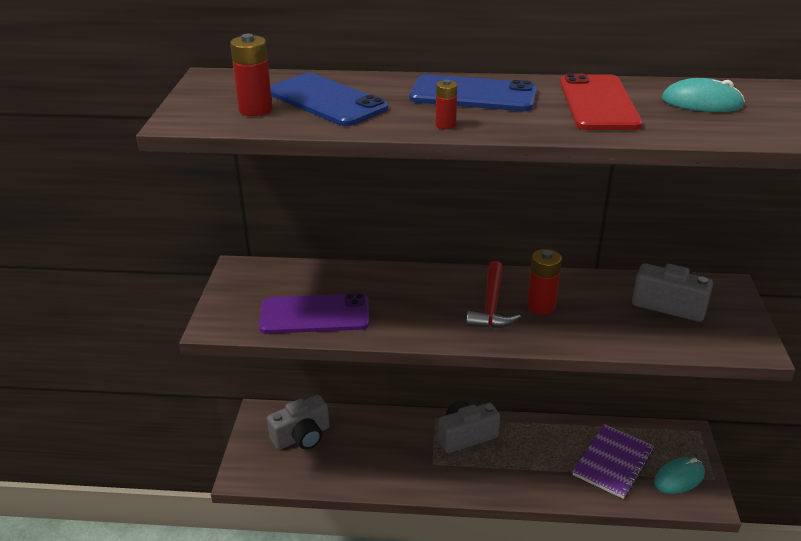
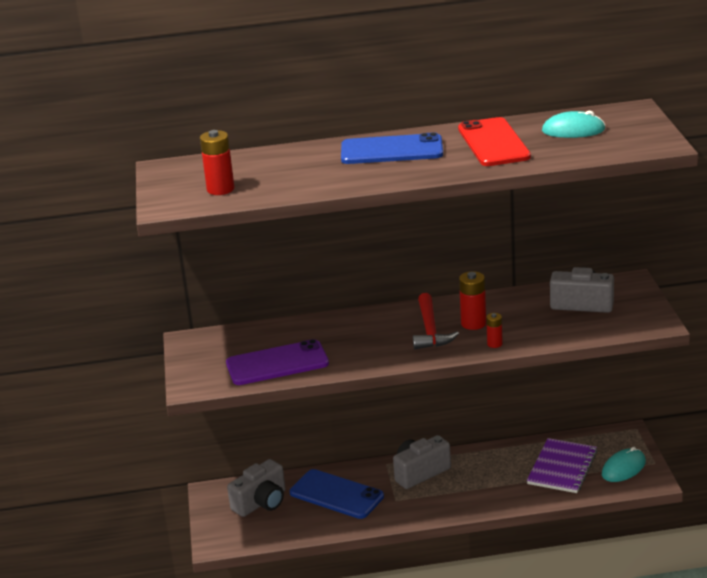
camera: 10 degrees left, 5 degrees down
blue phone [270,73,389,126] -> blue phone moved to [290,469,384,519]
red battery [436,80,457,129] -> red battery moved to [486,313,503,348]

